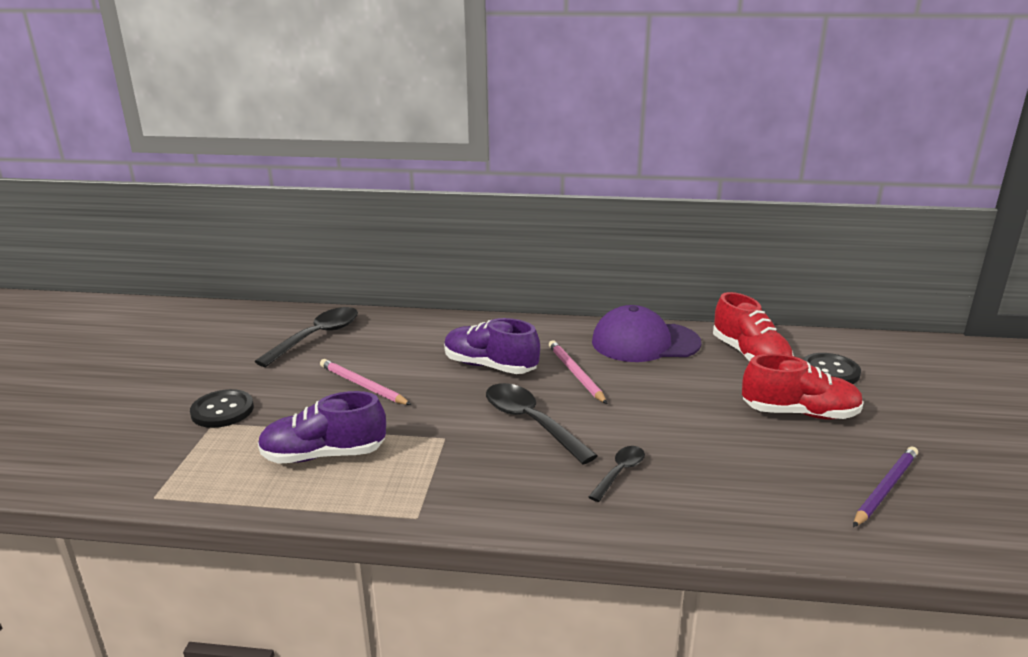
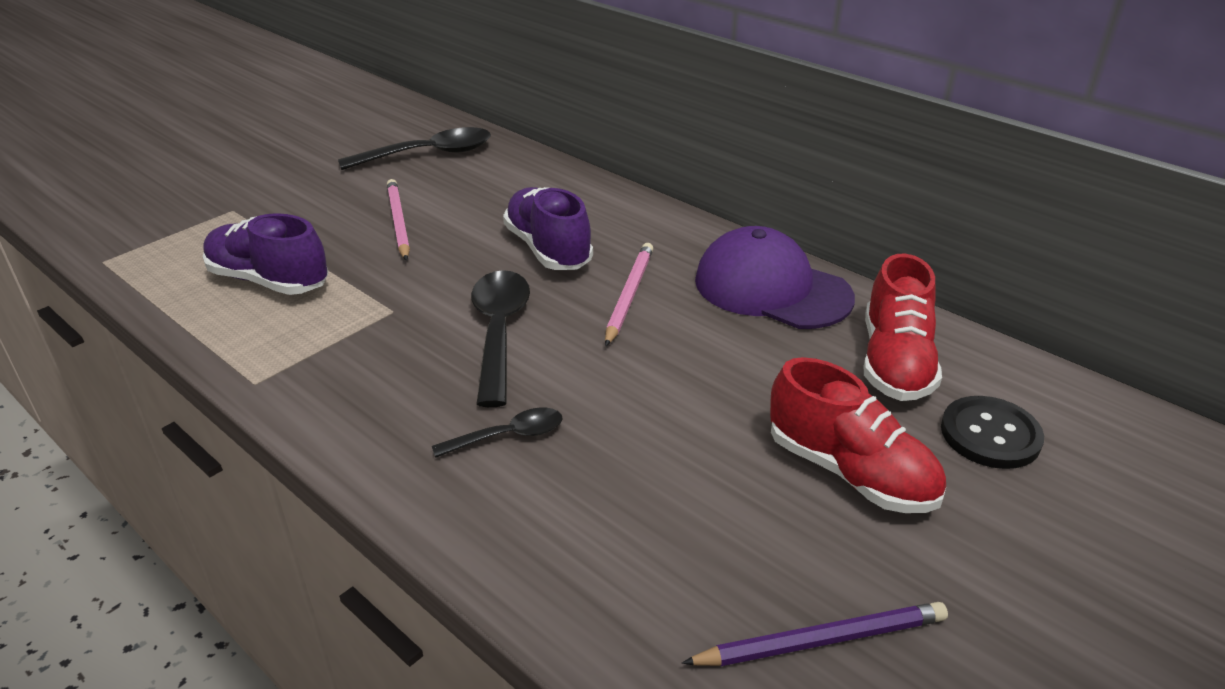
camera: 35 degrees right, 10 degrees up
black button [190,389,254,428] -> none

